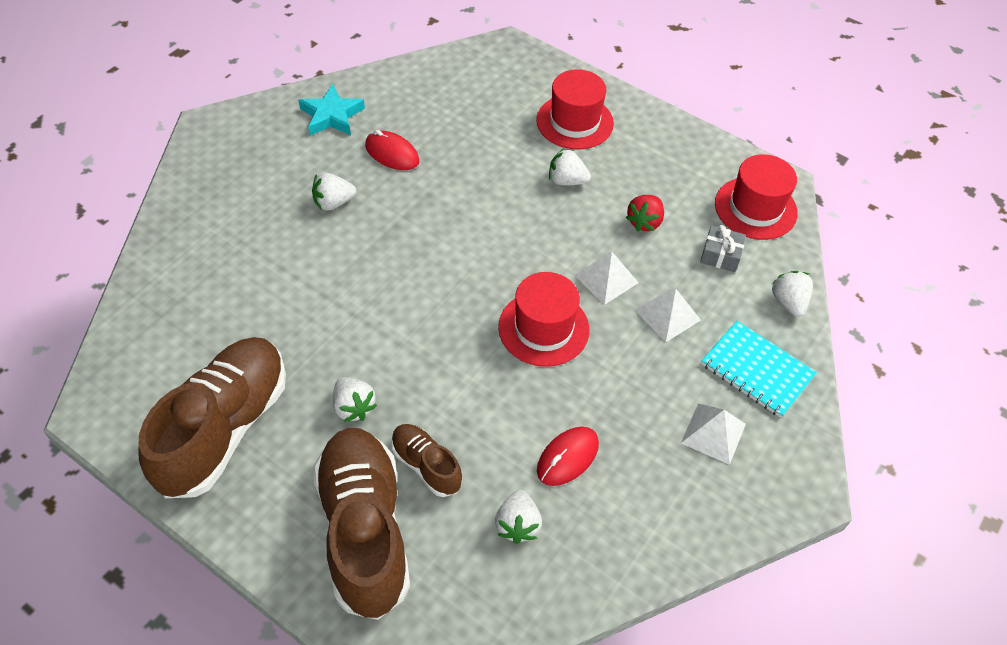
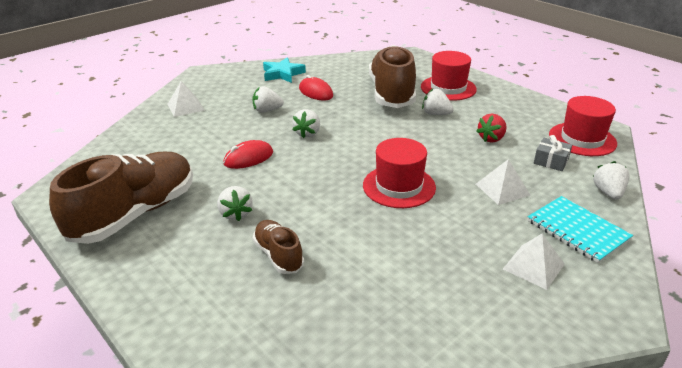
camera: 15 degrees right, 20 degrees down
brown shoe [313,428,410,620] -> brown shoe moved to [369,45,416,108]
white strawberry [495,490,542,544] -> white strawberry moved to [292,109,320,138]
red mouse [537,427,599,486] -> red mouse moved to [223,140,273,169]
white pyramid [575,252,639,305] -> white pyramid moved to [168,81,205,117]

